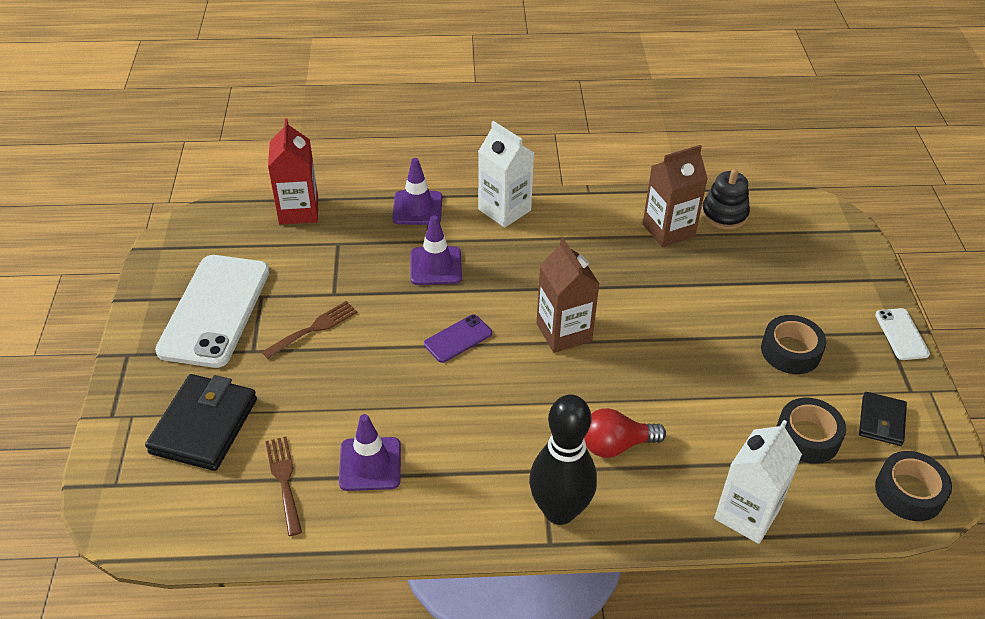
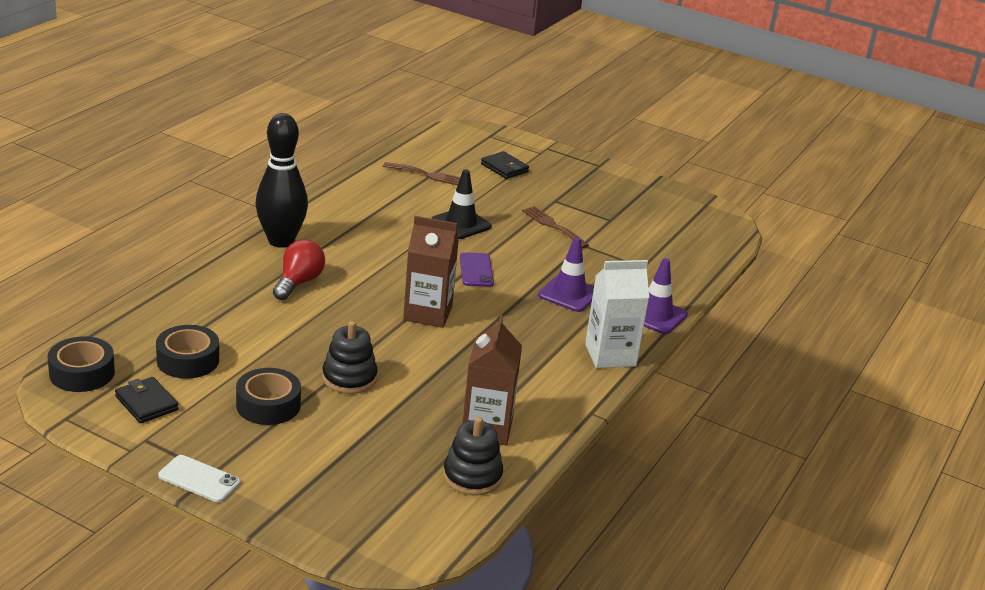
camera: 120 degrees right, 15 degrees down
black wallet [145,374,257,471] -> black wallet [481,151,529,179], size x0.57
white phone [155,255,270,368] -> none
brown fork [262,301,358,359] -> brown fork turned 150 degrees clockwise [522,206,589,248]
red carton [268,118,318,225] -> none
purple traffic cone [339,414,401,491] -> none
white carton [714,420,802,544] -> none
none -> black stacking toy [322,321,378,394]
none -> black traffic cone [431,169,492,239]

